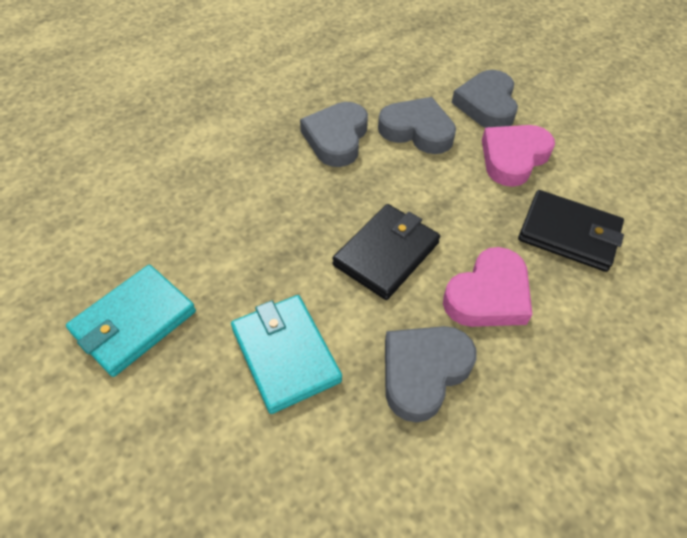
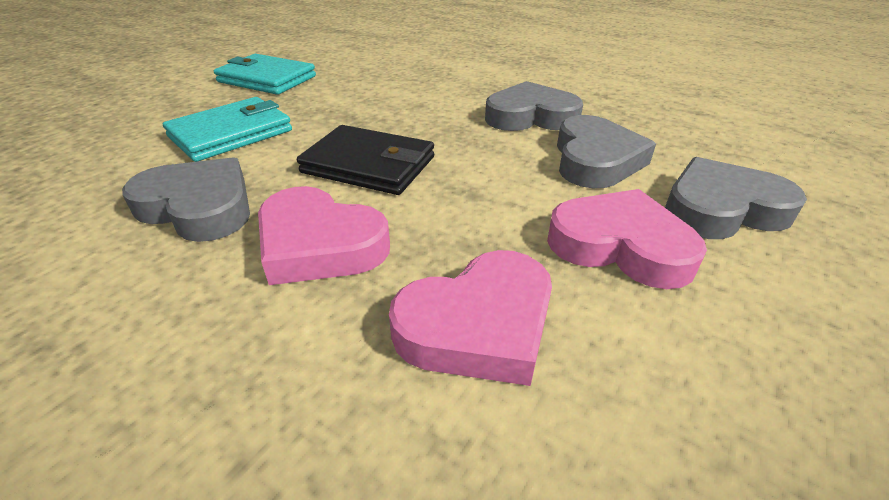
camera: 75 degrees right, 15 degrees down
black wallet [518,190,624,272] -> pink heart [389,250,552,386]

